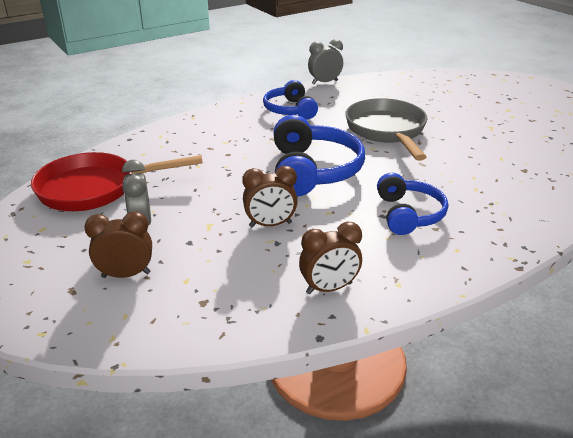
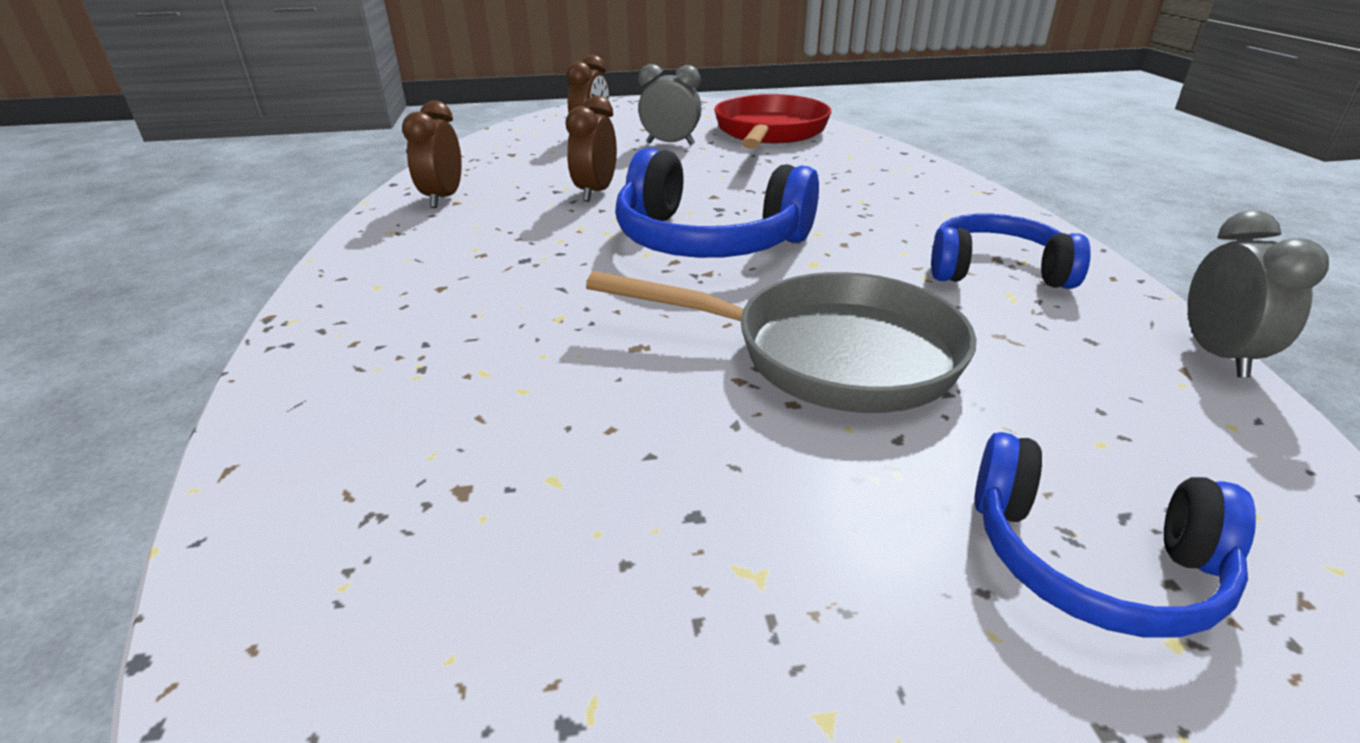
camera: 115 degrees right, 0 degrees up
blue headphones [377,173,448,235] -> blue headphones moved to [974,432,1256,637]

